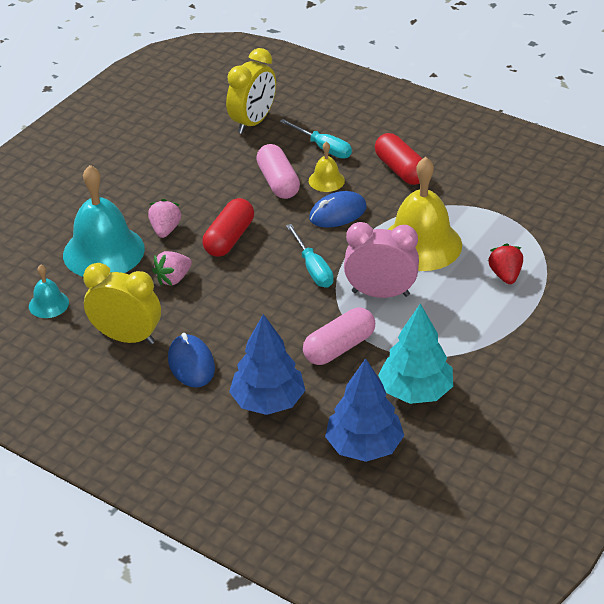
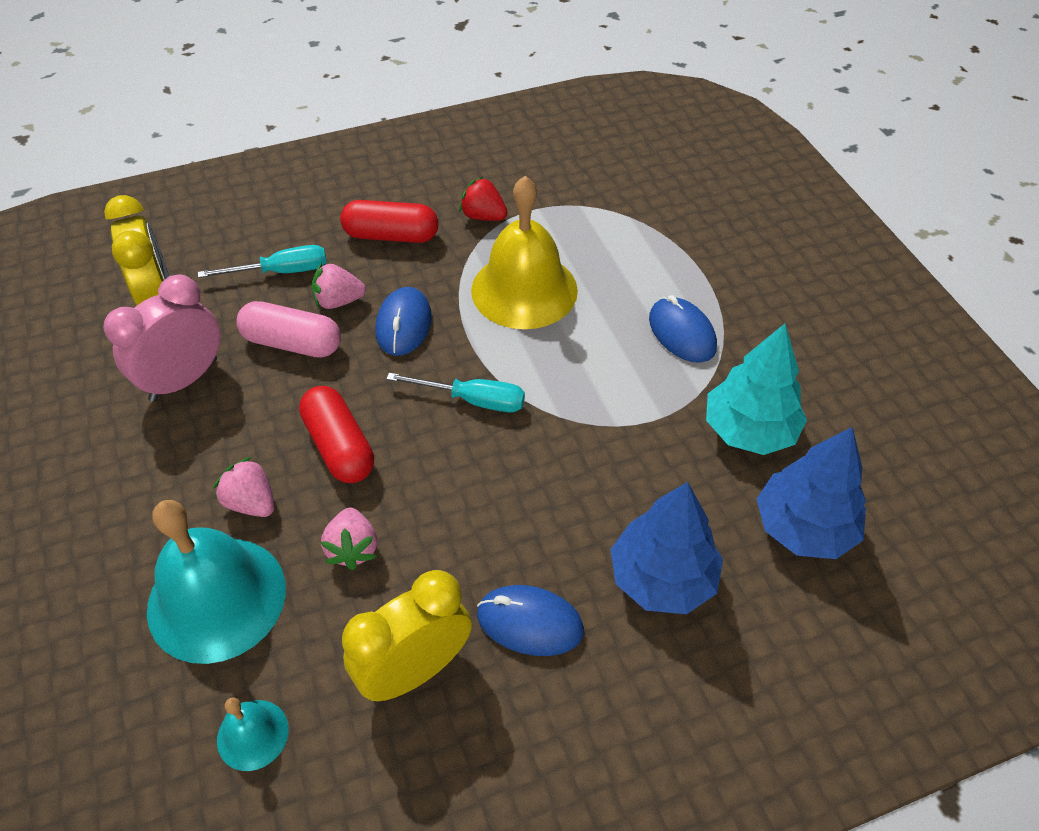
camera: 55 degrees left, 10 degrees up
pink capsule [303,308,375,365] -> none
yellow bell [309,142,345,192] -> pink strawberry [312,263,366,309]
pink clock [344,222,419,298] -> pink clock moved to [103,275,220,402]
red strawberry [488,243,523,284] -> red strawberry moved to [459,176,508,221]
none -> blue mouse [649,295,717,363]

